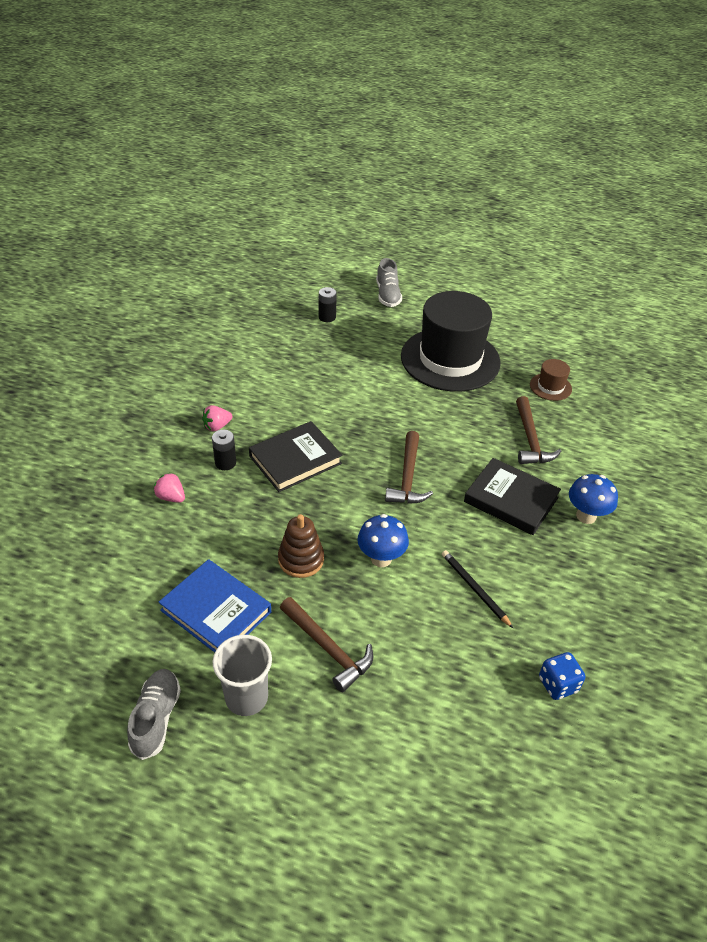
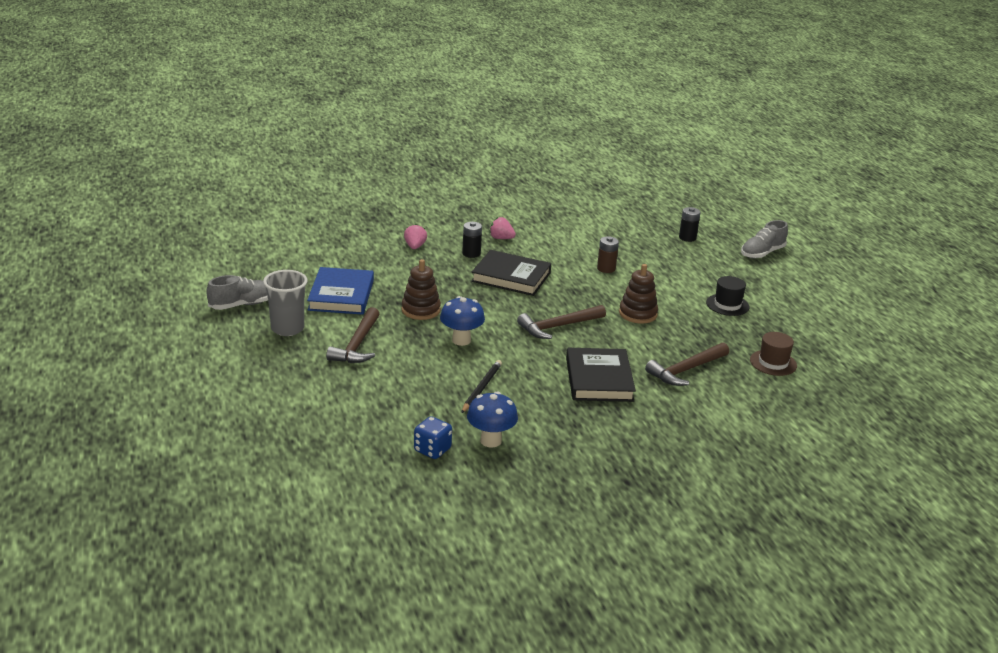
camera: 55 degrees right, 15 degrees down
black hat [401,291,501,392] -> black hat [706,276,750,316], size x0.41
blue mushroom [569,474,618,524] -> blue mushroom moved to [467,392,518,448]
none -> brown battery [597,236,619,273]
none -> brown stacking toy [619,264,658,324]

